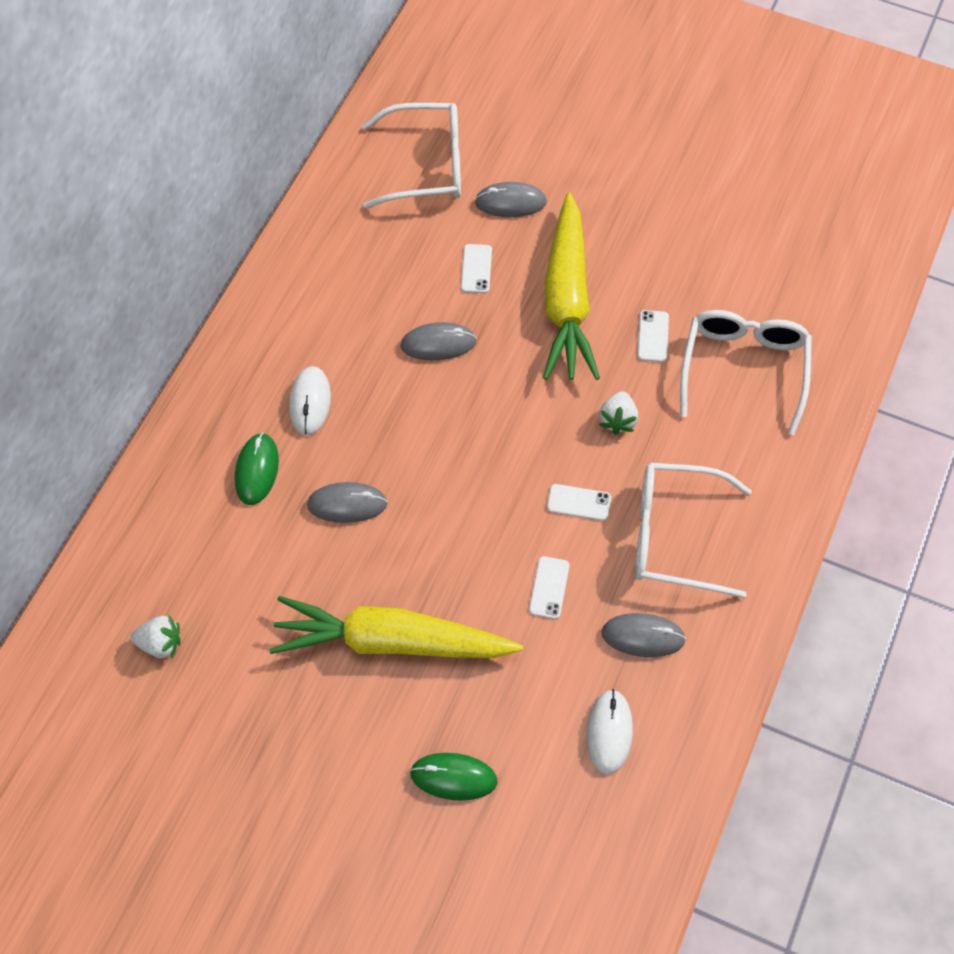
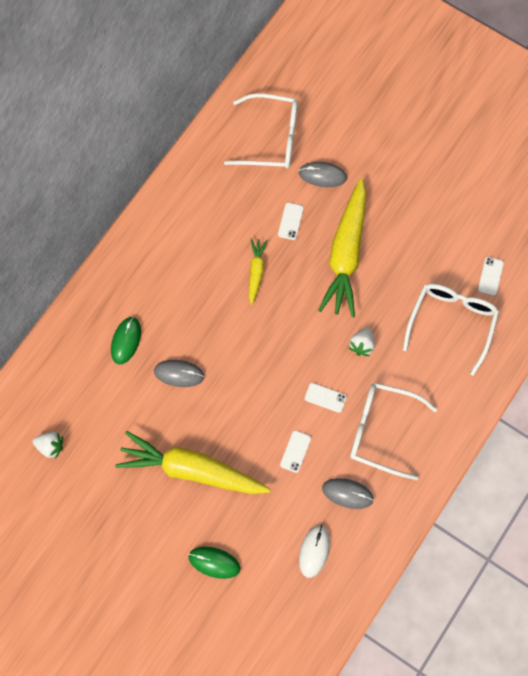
camera: 10 degrees right, 10 degrees up
white mouse [289,366,331,436] -> none
grey mouse [401,322,477,361] -> yellow carrot [249,238,268,305]
white phone [638,310,669,362] -> white phone moved to [478,257,504,296]

